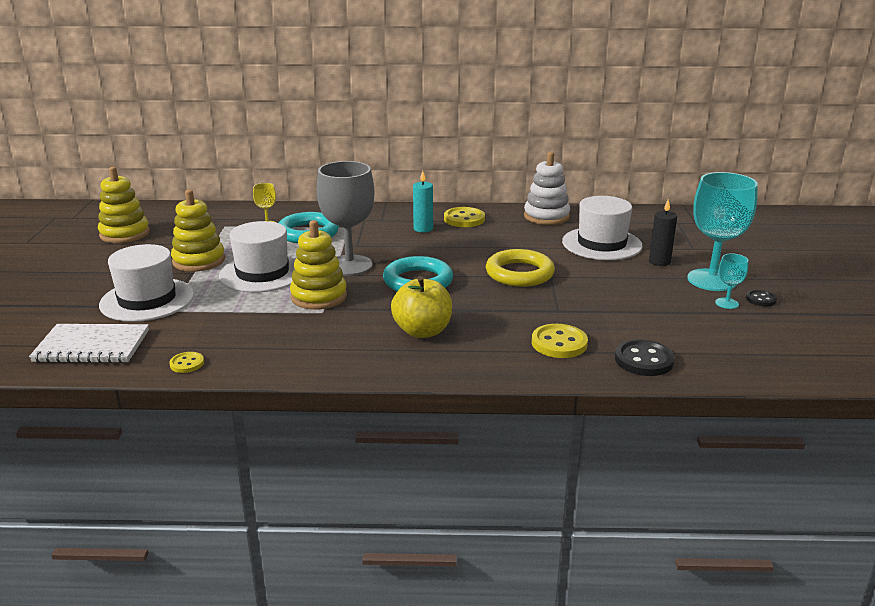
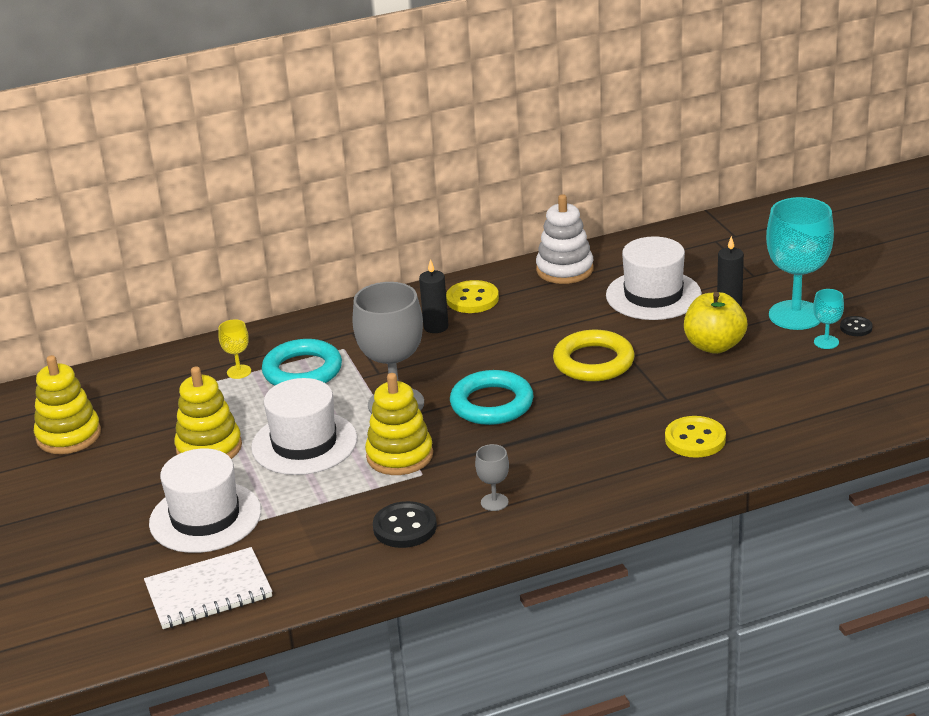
camera: 20 degrees left, 5 degrees up
yellow button [169,352,204,373] -> none
yellow apple [391,276,452,338] -> yellow apple moved to [684,292,748,354]
turquoise candle [413,171,433,232] -> black candle [419,259,448,333]
black button [615,339,675,376] -> black button moved to [373,501,437,548]
none -> grey goblet [475,444,509,511]

